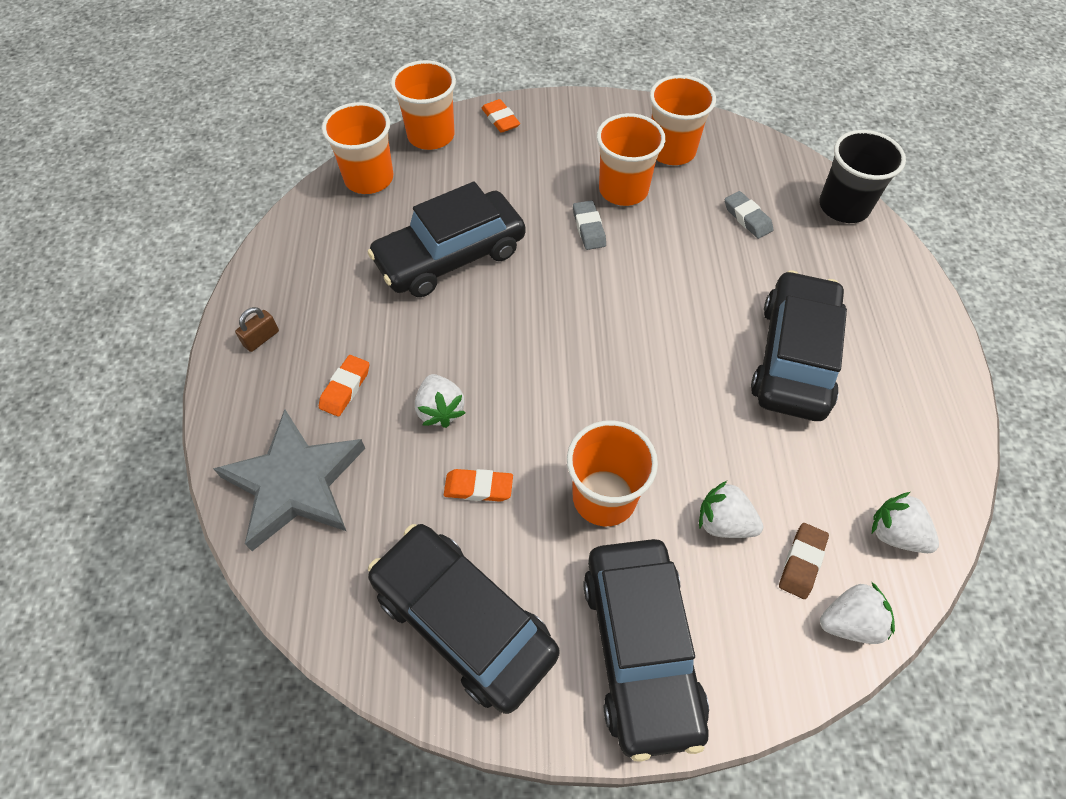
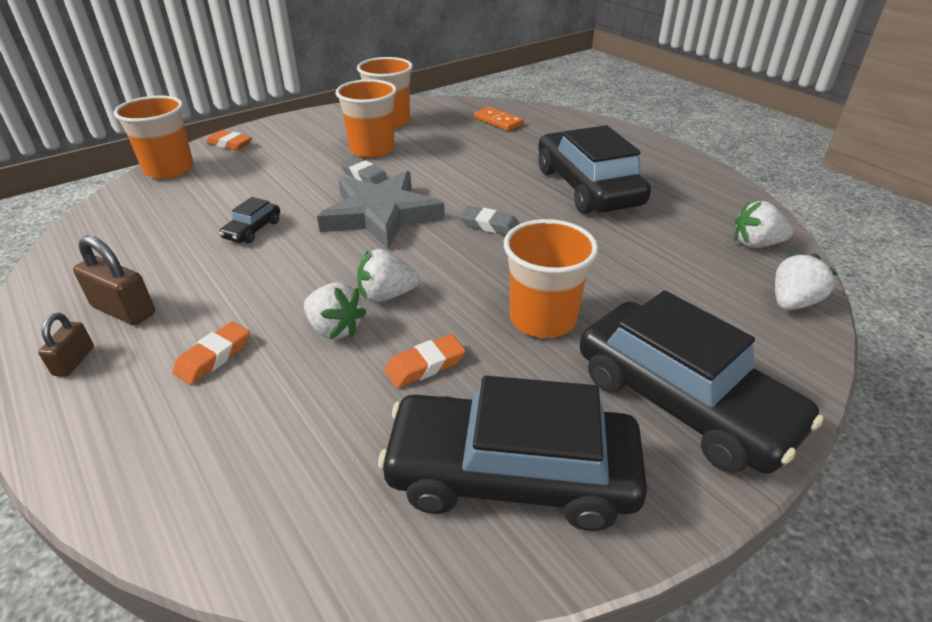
camera: 35 degrees left, 20 degrees down
grey star [213,410,365,551] -> grey star moved to [317,171,445,250]
orange eraser [319,355,369,417] -> orange eraser turned 45 degrees clockwise [173,321,250,385]
orange cup [322,102,393,194] -> none
black car [368,182,525,297] -> black car [219,197,280,243], size x0.42
white strawberry [699,481,763,538] -> white strawberry moved to [357,249,420,302]
grey eraser [725,191,773,239] -> grey eraser moved to [460,206,520,235]
brown eraser [779,523,829,599] -> none
black cup [819,130,906,223] -> none
none -> brown padlock [73,235,155,325]
none -> orange domino [474,107,524,131]

